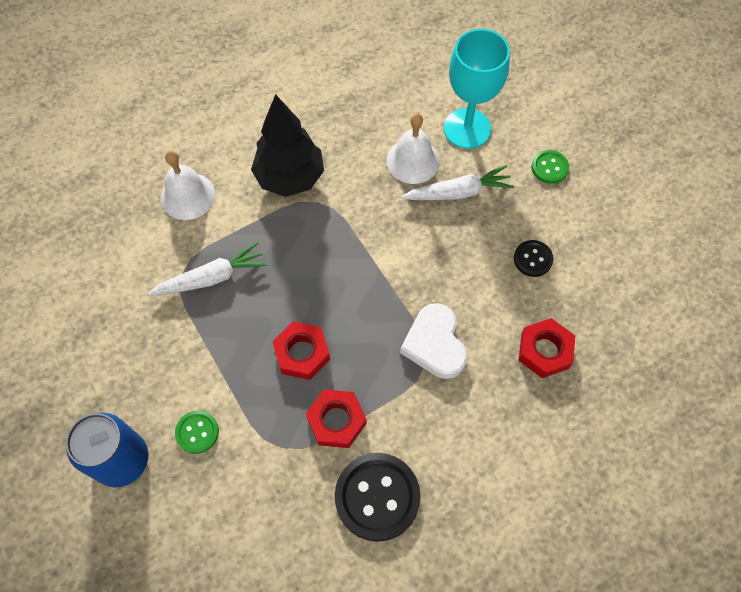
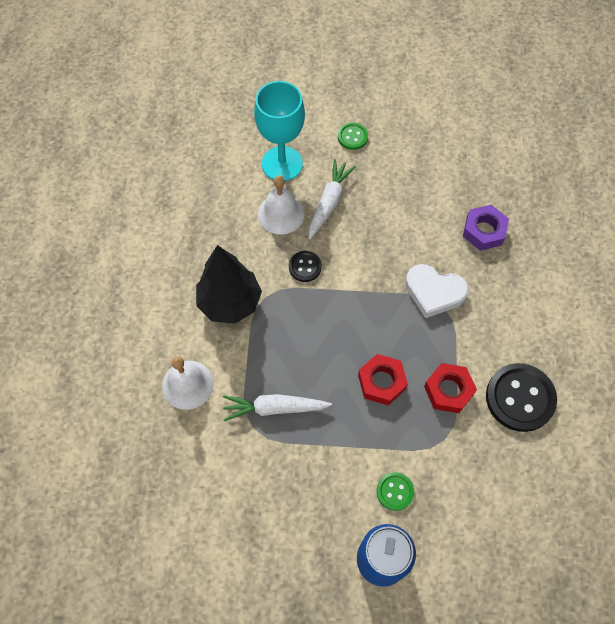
camera: 55 degrees left, 0 degrees up
white carrot [149,242,267,295] -> white carrot turned 105 degrees counterclockwise [223,394,332,421]
black button [514,240,553,277] -> black button moved to [289,251,322,282]
red nut [519,318,575,378] -> purple nut [463,205,509,251]

